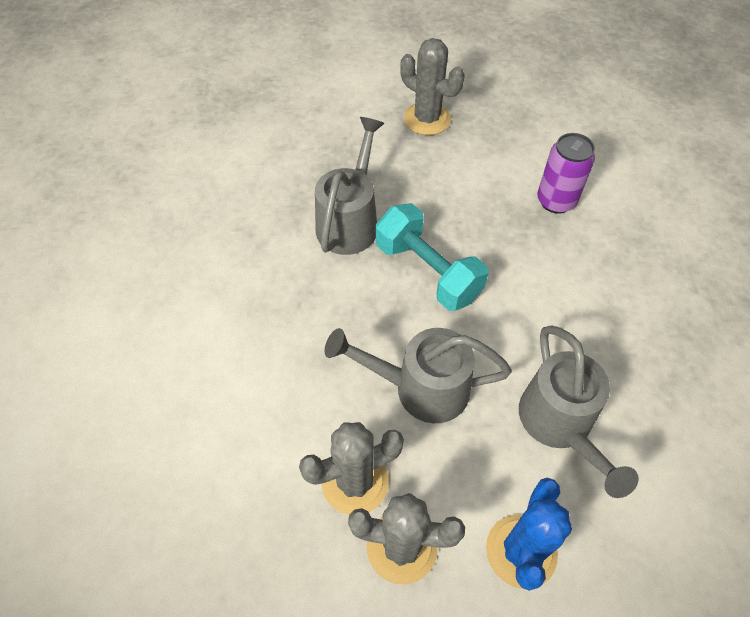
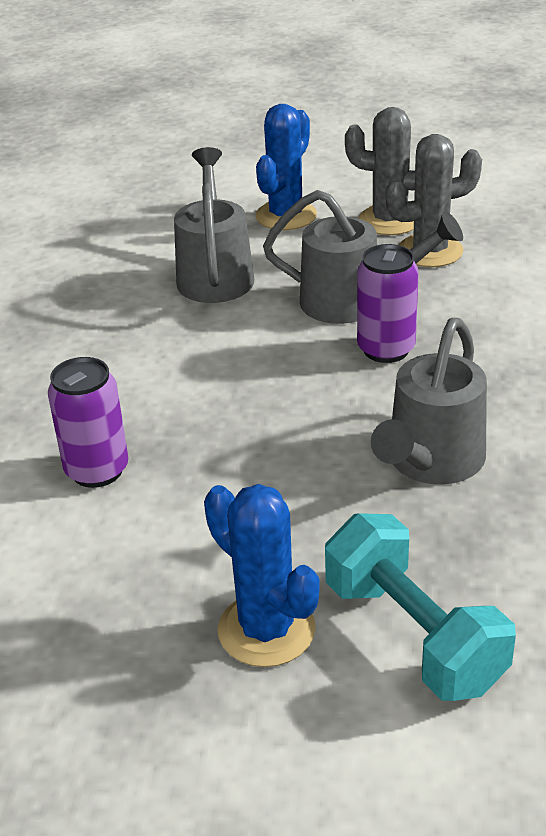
camera: 170 degrees left, 20 degrees down
turquoise dumbbell [376,203,489,311] -> turquoise dumbbell moved to [325,513,516,701]
grey cactus [400,38,465,135] -> blue cactus [204,484,320,667]
none -> purple can [357,244,419,363]

